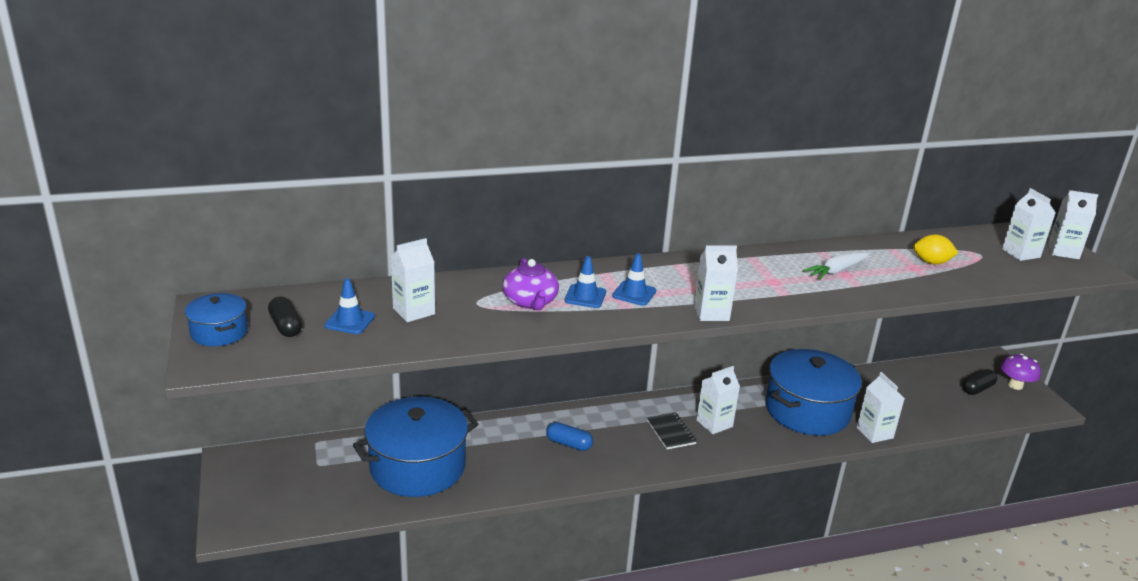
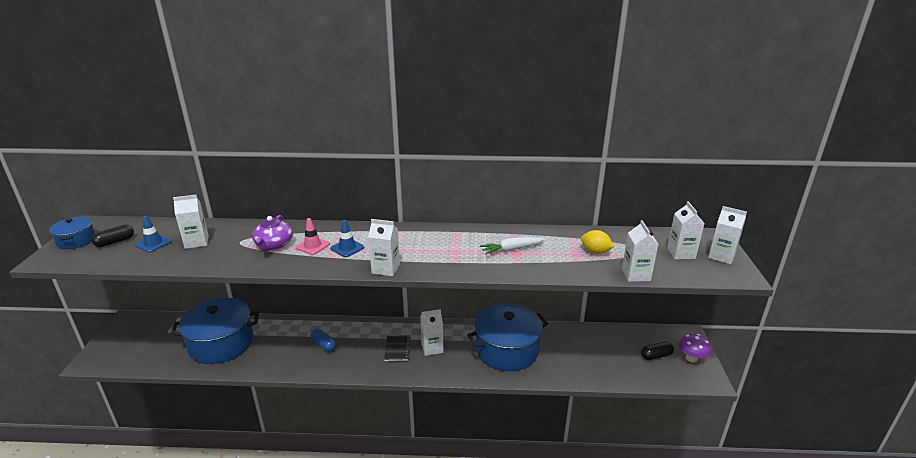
camera: 20 degrees right, 0 degrees up
black capsule [268,296,302,337] -> black capsule turned 60 degrees clockwise [91,225,134,247]
blue traffic cone [564,256,606,308] -> pink traffic cone [295,218,330,255]
white carton [857,372,905,443] -> white carton moved to [622,220,658,282]

